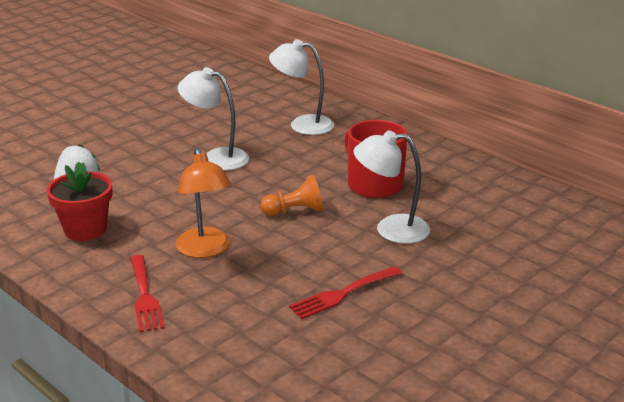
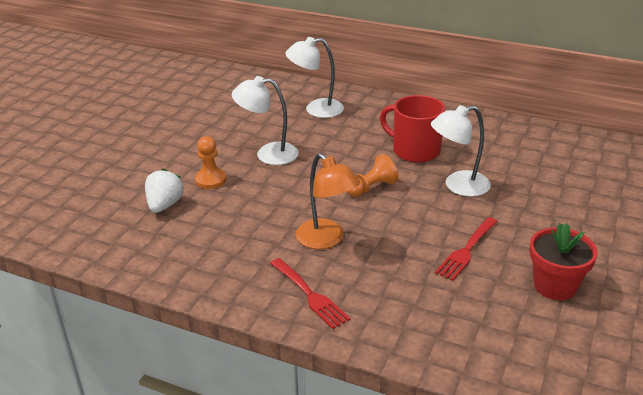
camera: 20 degrees left, 5 degrees up
red flower pot [47,162,112,241] -> red flower pot moved to [529,223,598,300]
none -> orange pawn [195,136,226,189]

